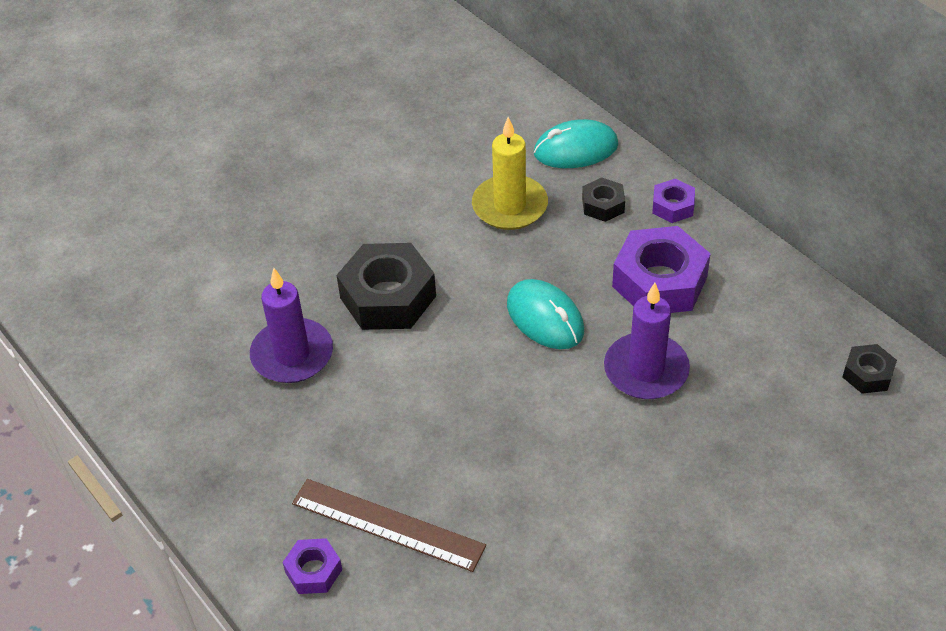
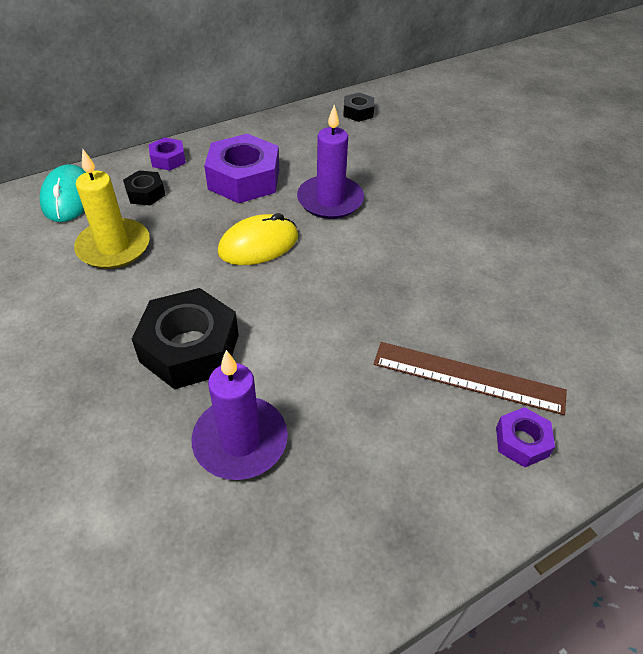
camera: 85 degrees left, 0 degrees up
brown ruler [292,479,486,572] -> brown ruler turned 75 degrees clockwise [374,342,567,415]
turquoise mouse [507,279,584,349] -> yellow mouse [218,213,298,265]

